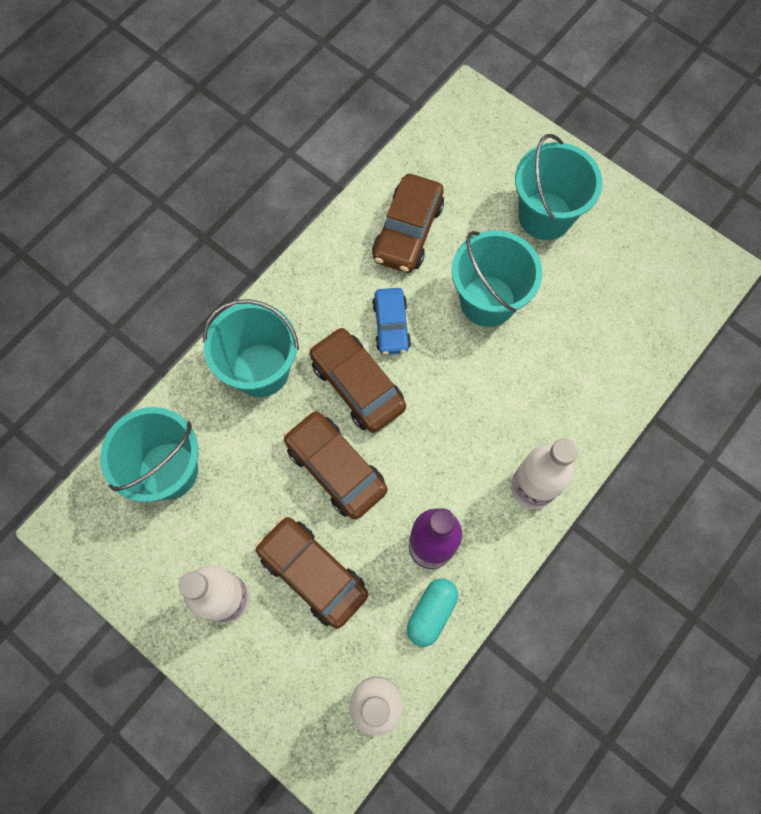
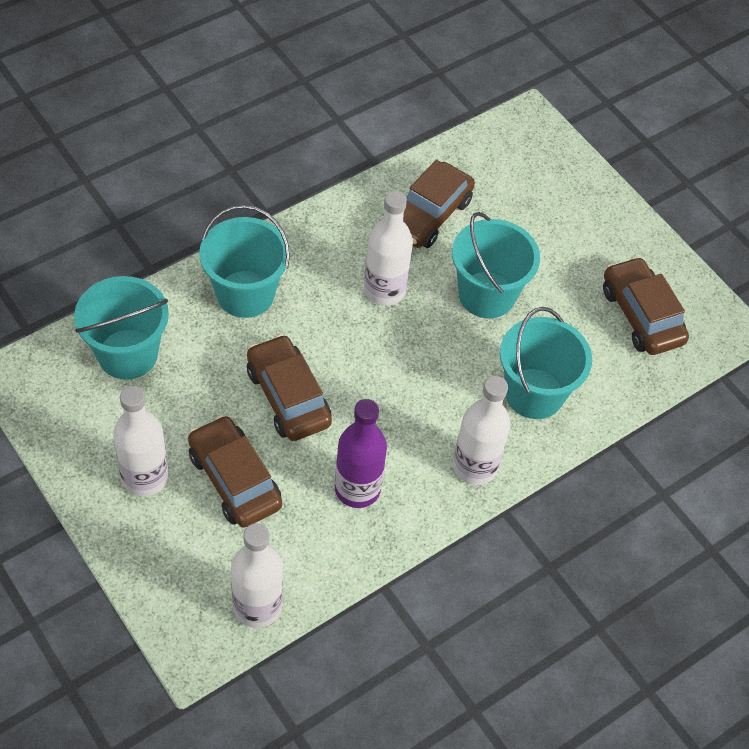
camera: 10 degrees right, 15 degrees down
brown car [309,327,406,433] -> brown car moved to [603,257,689,355]
blue car [372,288,411,355] -> white bottle [364,191,413,306]
turquoise capsule [407,578,458,647] -> none
turquoise bucket [515,134,602,240] -> turquoise bucket moved to [500,307,592,419]

